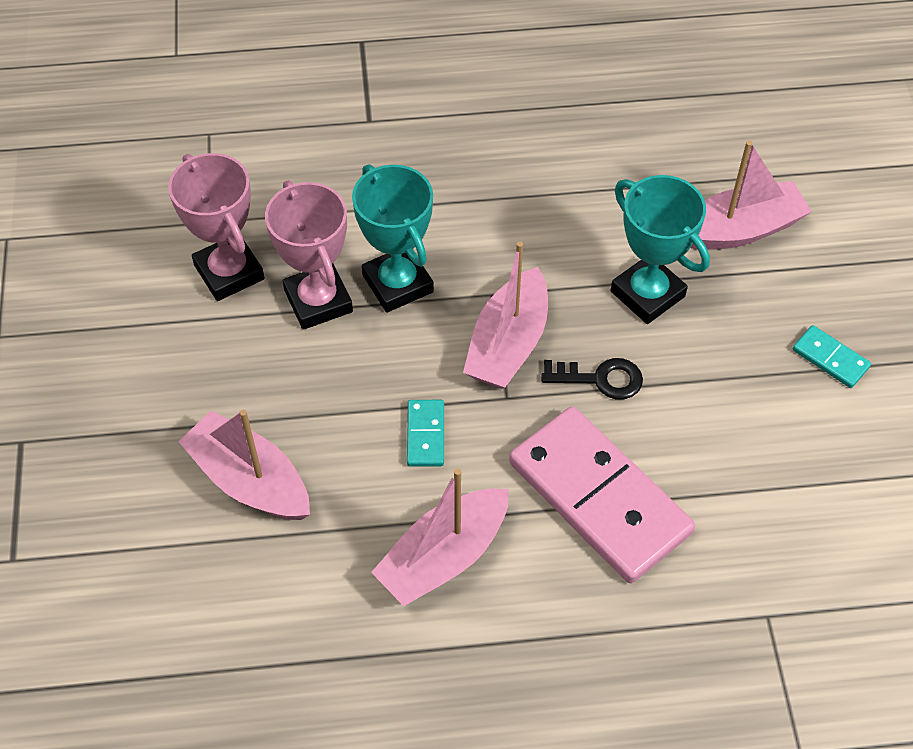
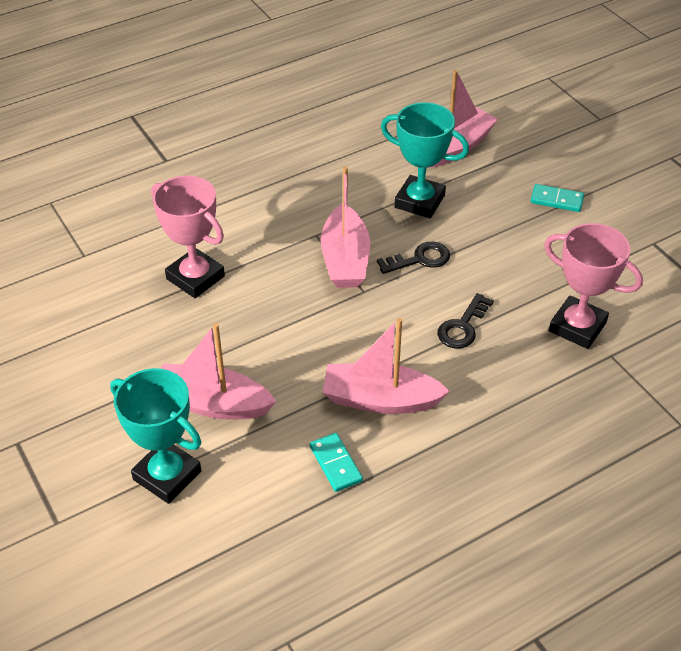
camera: 25 degrees left, 10 degrees down
pink trophy [168,153,265,301] -> pink trophy moved to [544,223,643,349]
turquoise trophy [352,164,434,313] -> turquoise trophy moved to [110,368,202,504]
pink boat [371,468,509,606] -> pink boat turned 75 degrees clockwise [322,318,450,414]
turquoise domino [407,400,444,466] -> turquoise domino moved to [310,433,363,492]
pink domino [509,406,695,583] -> black key [437,293,494,349]

